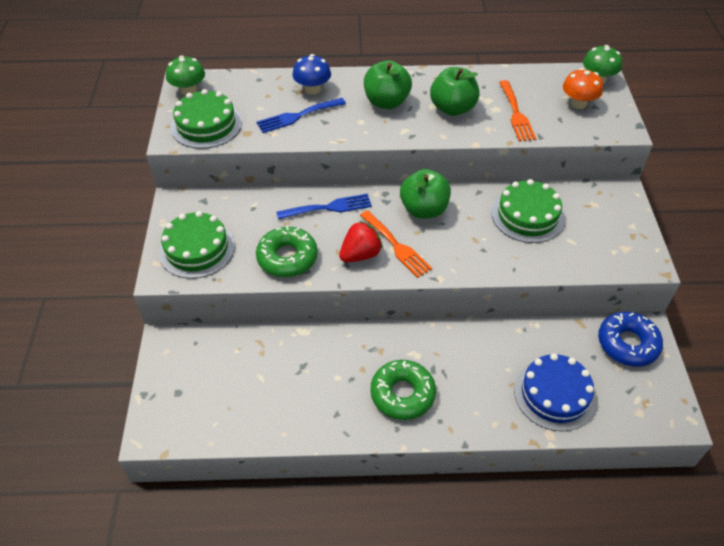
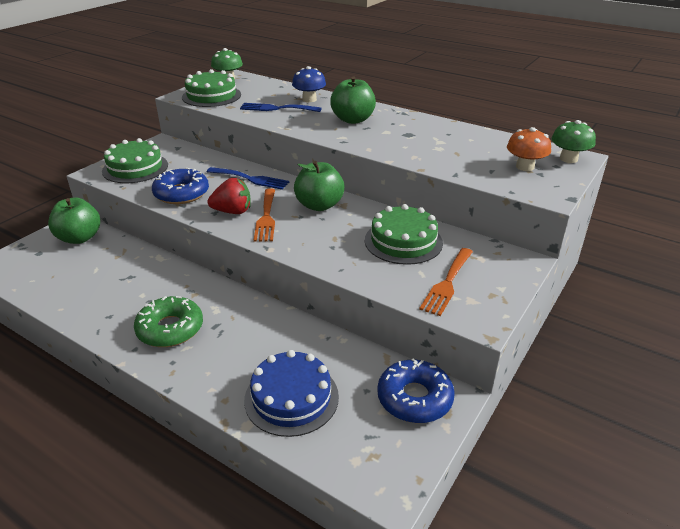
camera: 35 degrees right, 15 degrees down
green donut [256,226,318,277] -> blue donut [152,168,209,204]
green apple [430,67,480,116] -> green apple moved to [48,197,100,244]
orange fork [499,80,536,141] -> orange fork moved to [419,248,473,316]

